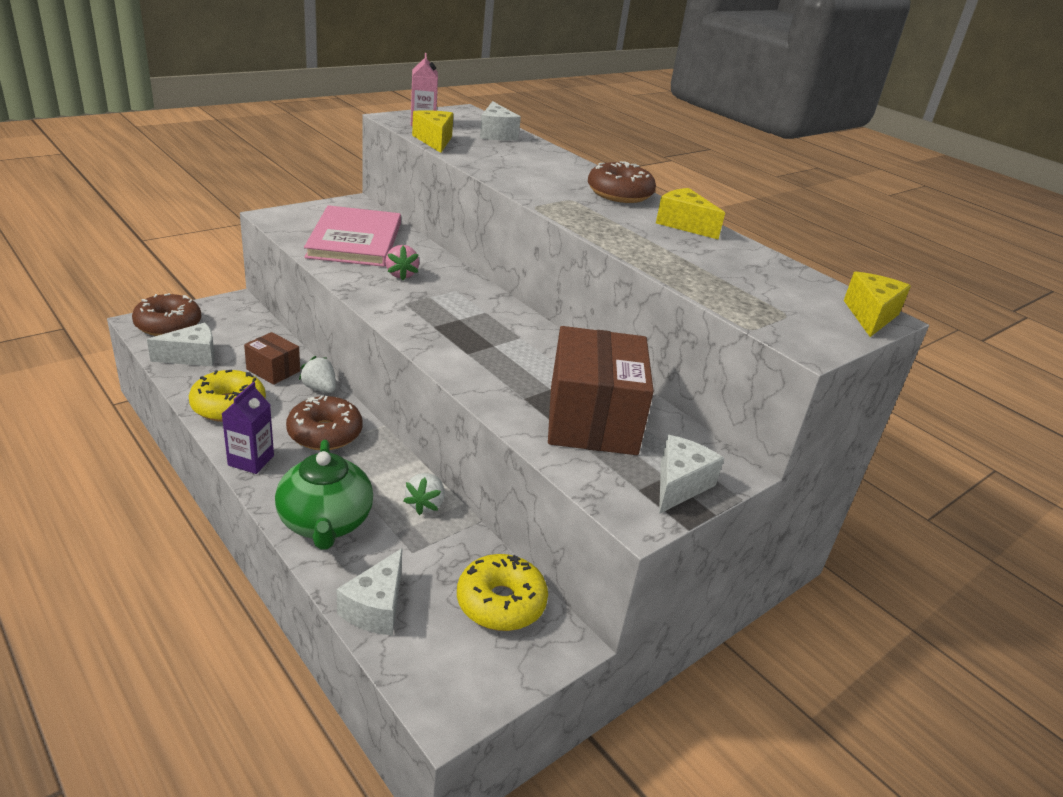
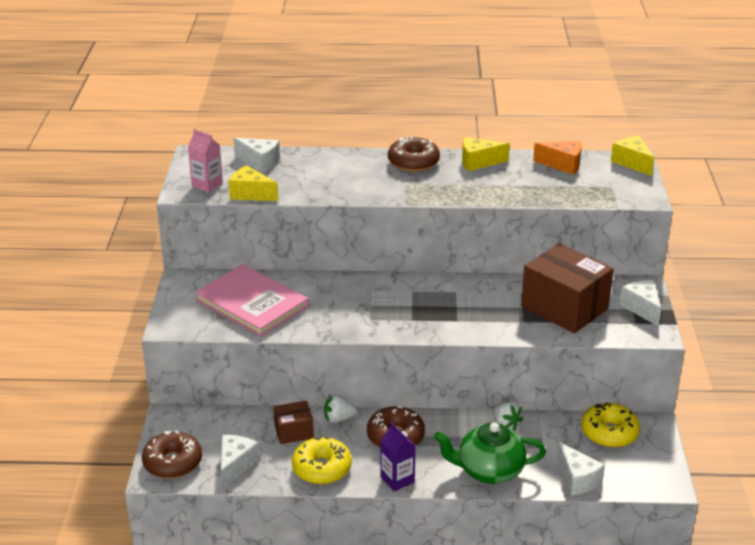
camera: 45 degrees left, 0 degrees up
green teapot [275,440,373,550] -> green teapot turned 150 degrees clockwise [434,422,546,484]
pink strawberry [385,245,419,280] -> none
none -> orange cheese [533,141,582,175]

